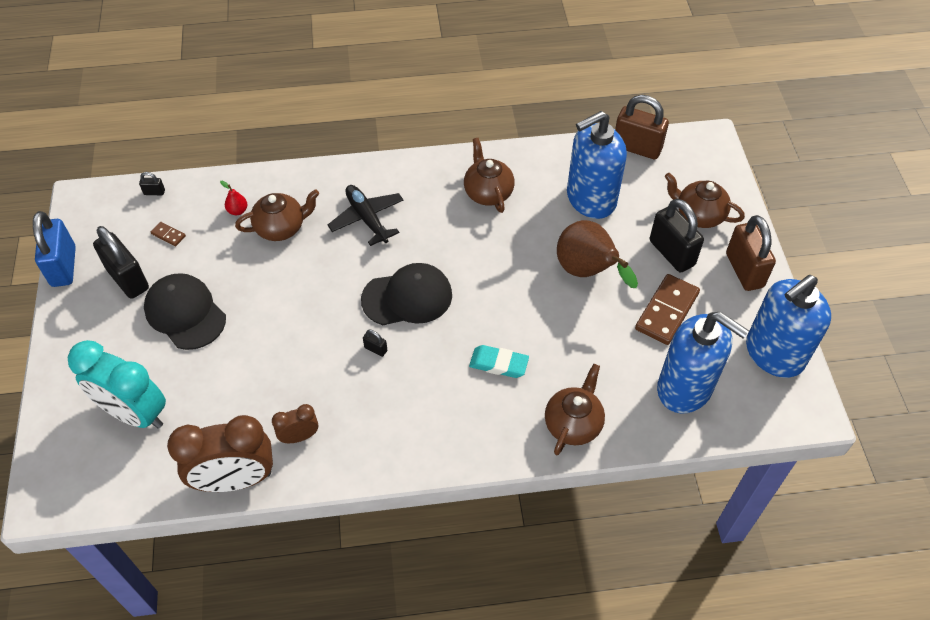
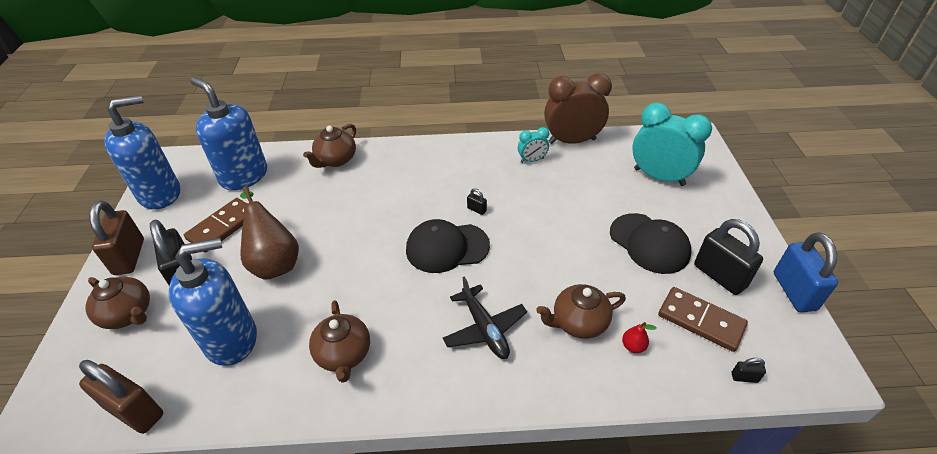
camera: 175 degrees left, 10 degrees down
brown domino [151,222,186,246] -> brown domino [658,287,748,352], size x2.19
brown clock [272,404,318,443] -> turquoise clock [518,127,549,163]
turquoise eraser [469,345,529,378] -> none

